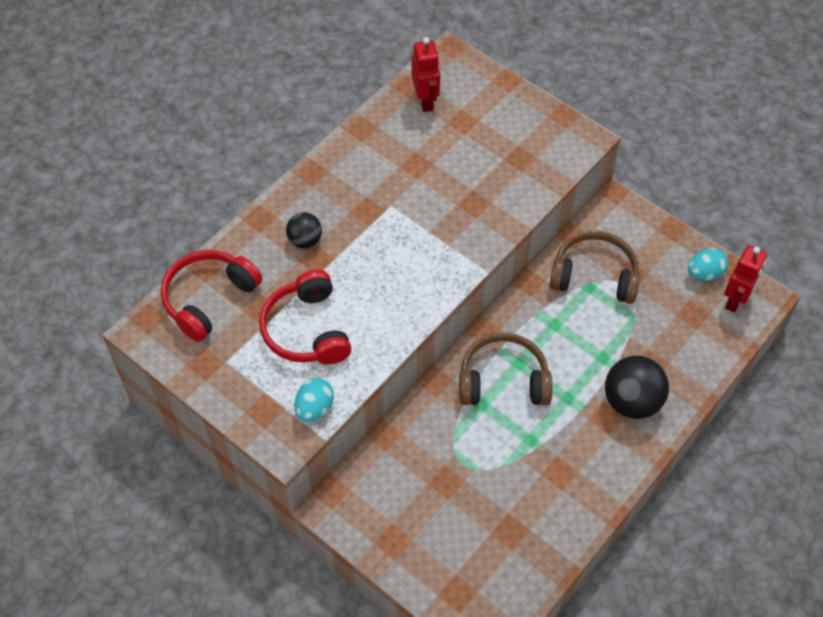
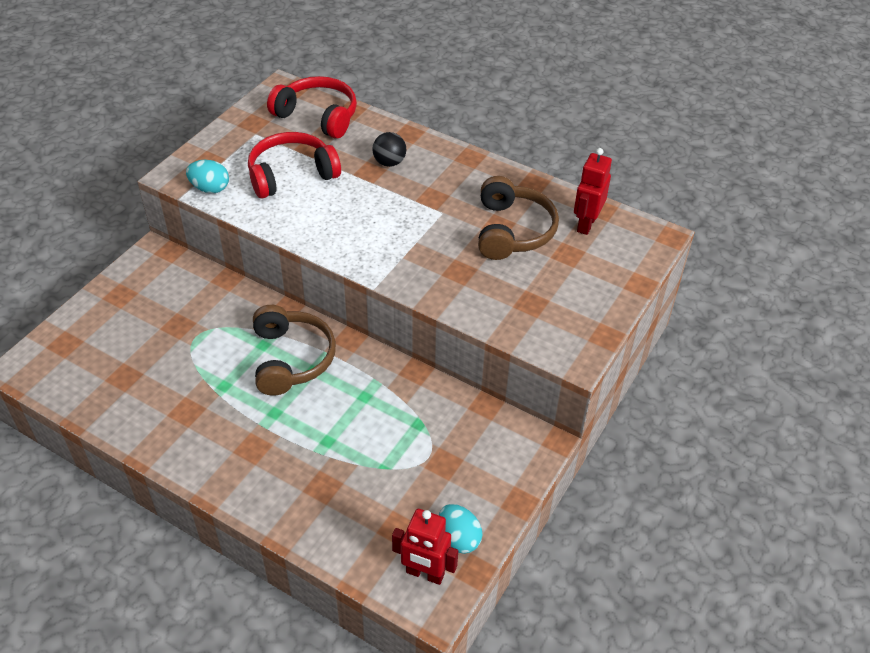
camera: 80 degrees right, 10 degrees down
red robot [412,37,440,112] -> red robot turned 135 degrees clockwise [574,148,612,235]
brown headphones [550,231,640,304] -> brown headphones moved to [478,176,559,260]
black ball [605,355,669,419] -> none

